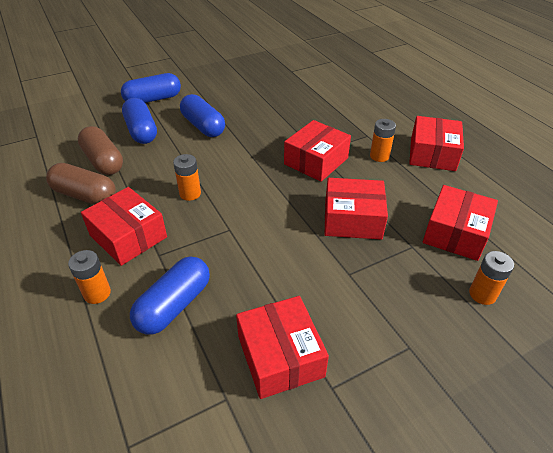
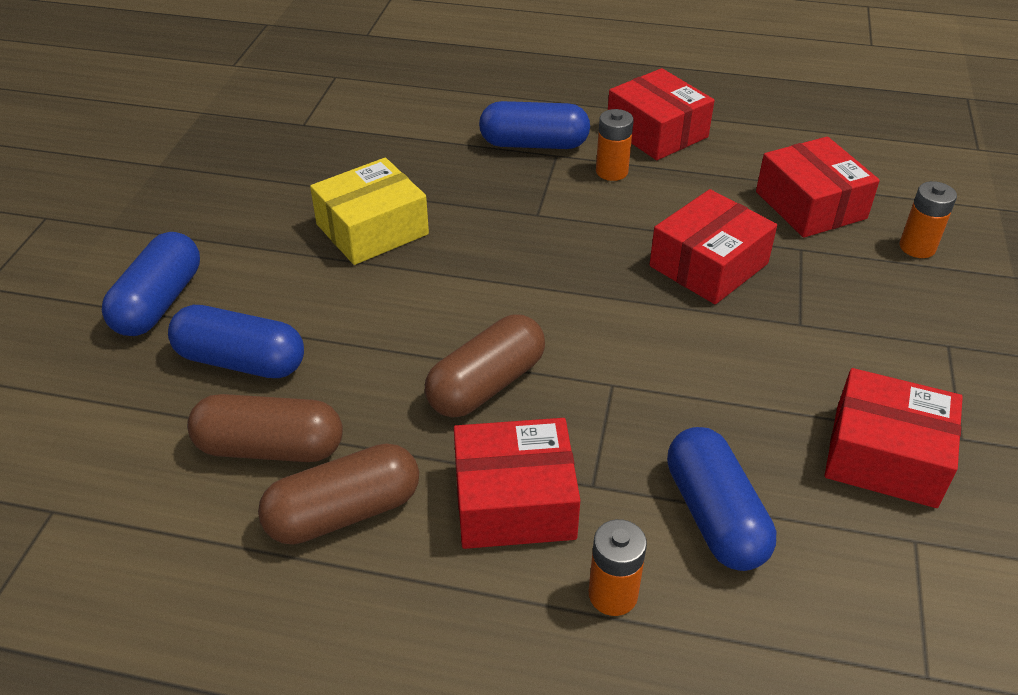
camera: 50 degrees left, 0 degrees up
orange battery [173,154,201,201] -> brown capsule [425,314,545,418]
blue capsule [180,94,225,137] -> blue capsule moved to [479,101,590,149]
red box [284,120,351,182] -> none
none -> yellow box [310,158,429,265]

